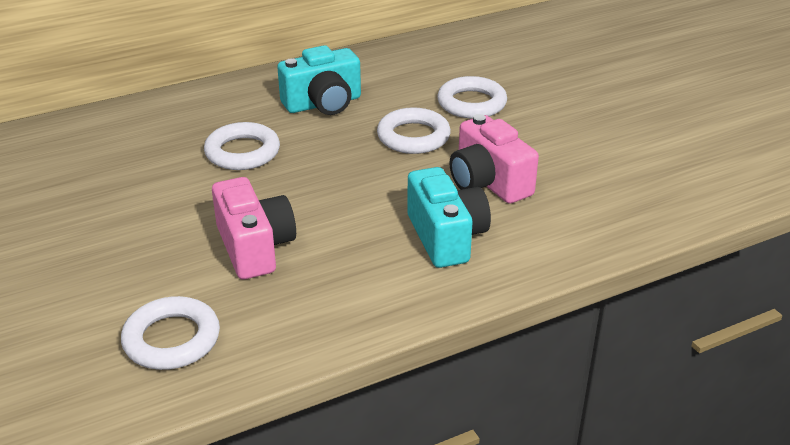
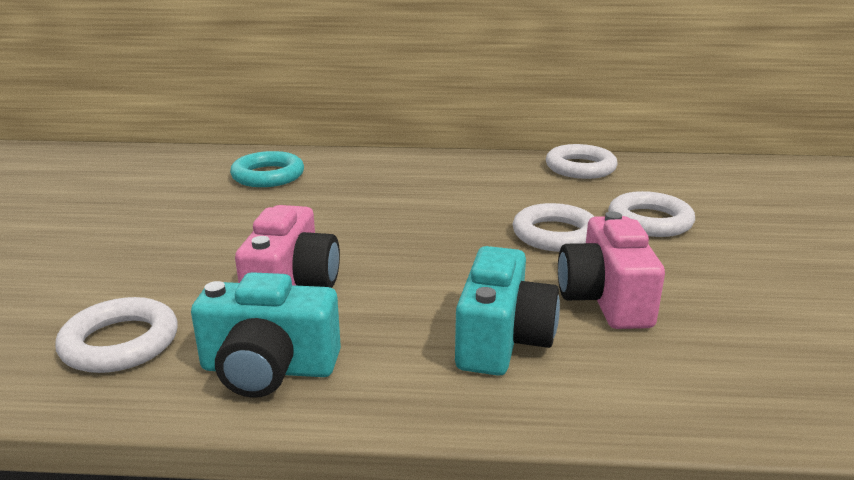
camera: 30 degrees right, 10 degrees down
white ring [204,122,280,170] -> white ring moved to [546,144,617,179]
turquoise camera [277,45,361,115] -> turquoise camera moved to [191,272,341,398]
none -> turquoise ring [230,151,304,187]

